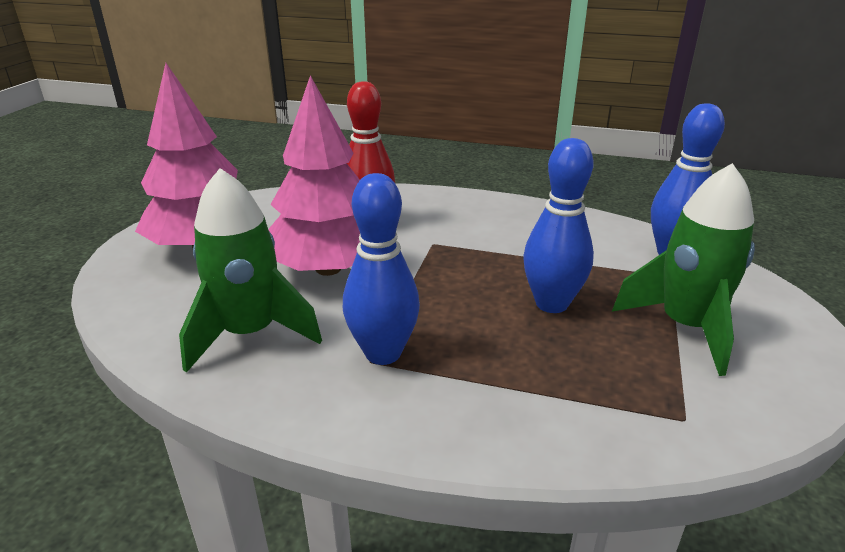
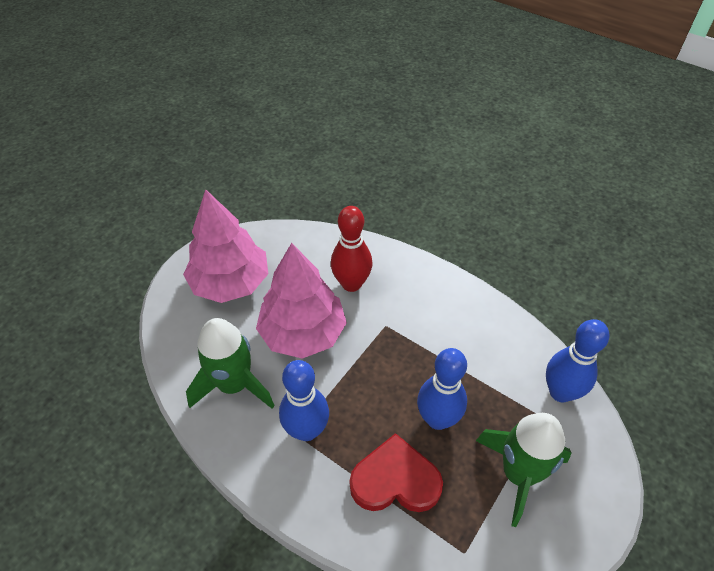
camera: 20 degrees right, 20 degrees up
none -> red heart [350,433,443,512]

